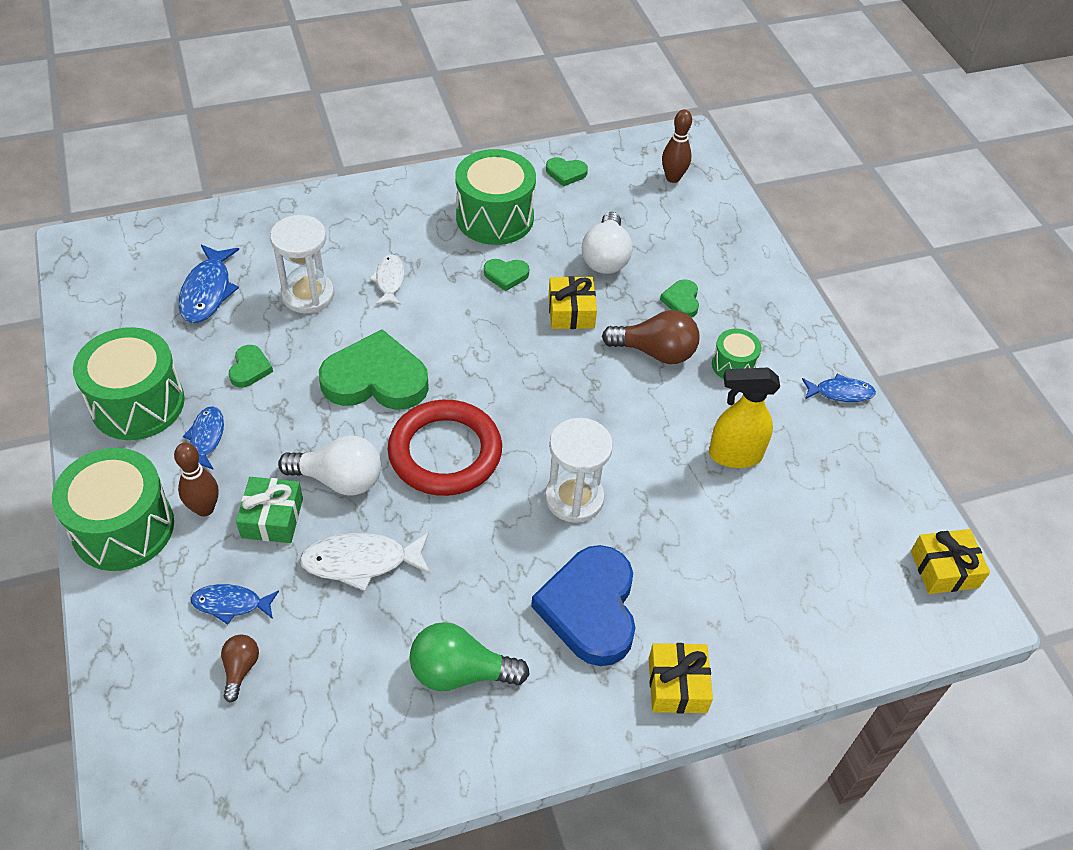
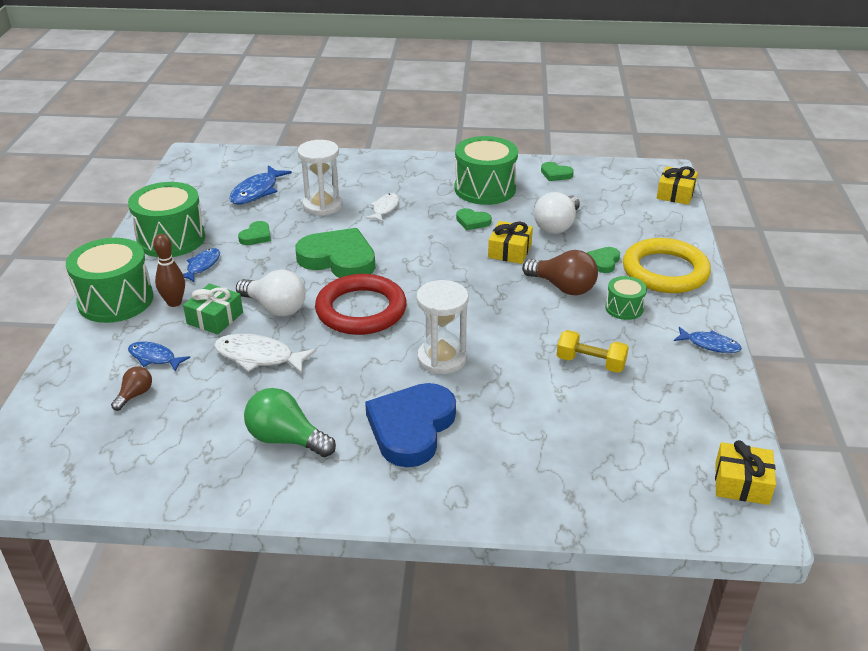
camera: 25 degrees right, 15 degrees down
yellow gift [649,643,713,713] -> yellow gift moved to [657,166,698,205]
brown bowling pin [662,109,692,183] -> none
yellow spray bottle [709,368,780,468] -> yellow dumbbell [557,330,629,373]
none -> yellow ring [623,238,711,293]

